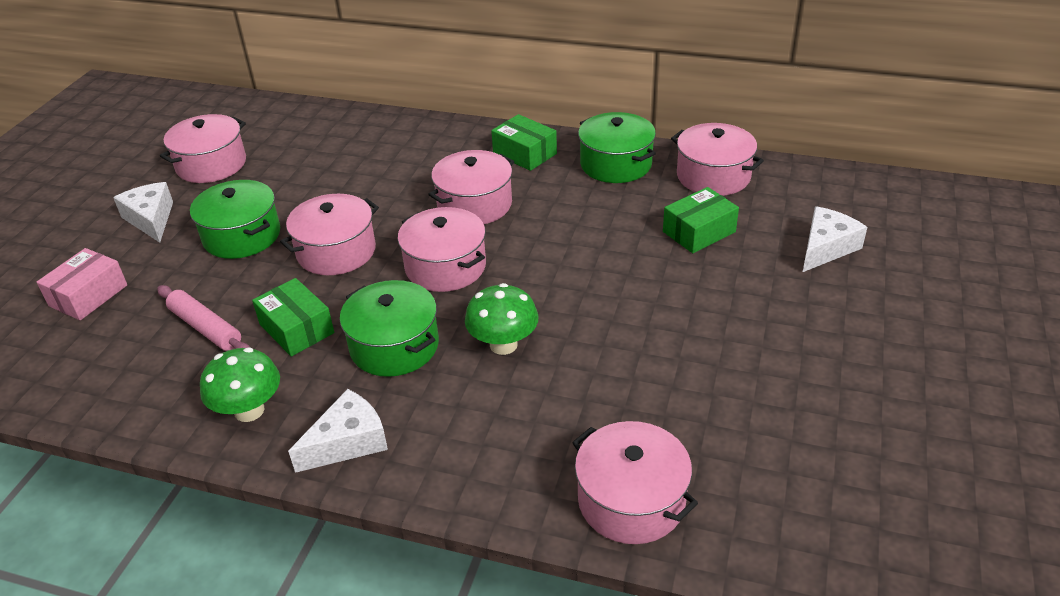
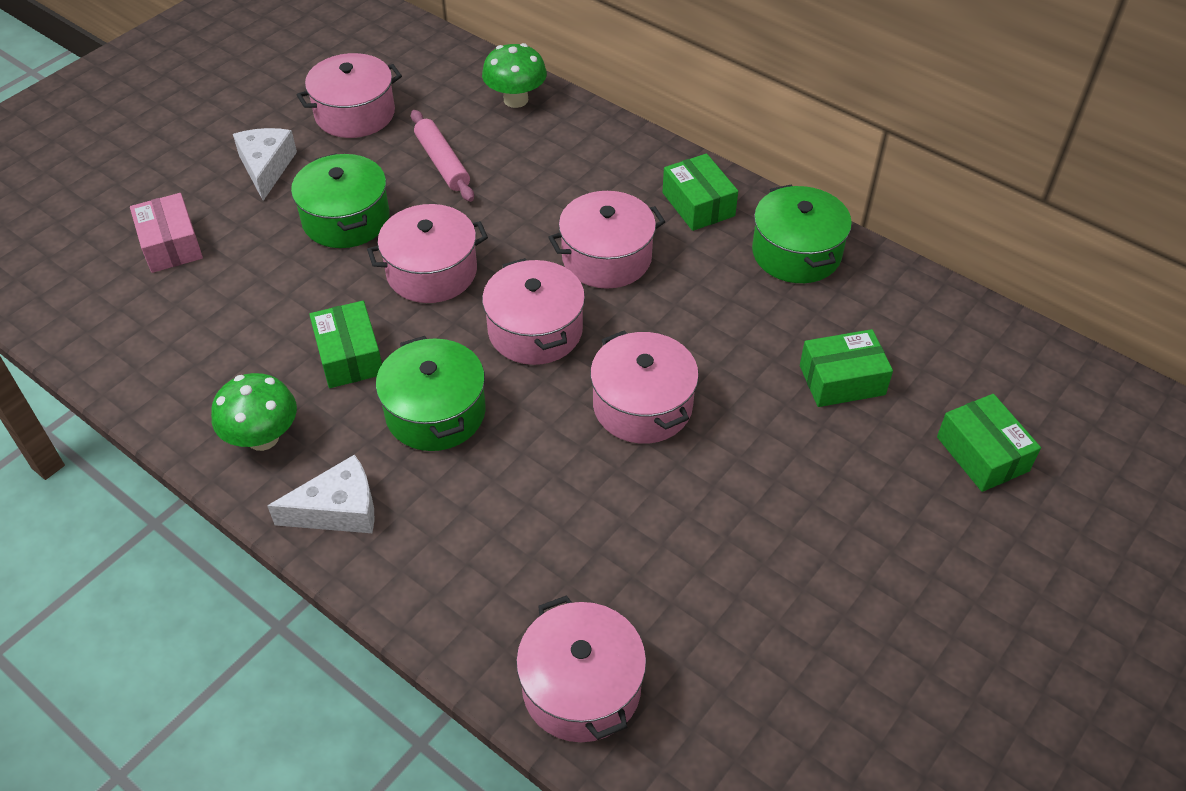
camera: 20 degrees right, 10 degrees up
pink box [37,248,127,320] -> pink box turned 75 degrees counterclockwise [130,193,203,273]
pink rolling pin [157,285,250,351] -> pink rolling pin moved to [411,110,474,202]
green mushroom [465,283,538,355] -> green mushroom moved to [482,43,547,108]
pink pot [671,123,764,196] -> pink pot moved to [590,330,699,444]
white cheese [803,206,867,272] -> green box [937,394,1041,492]

